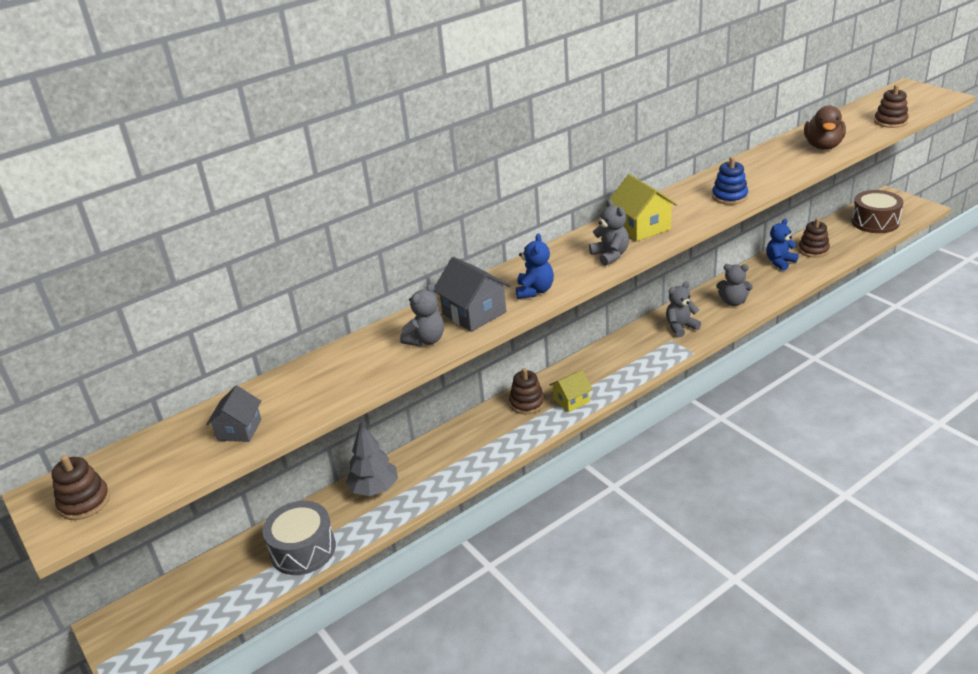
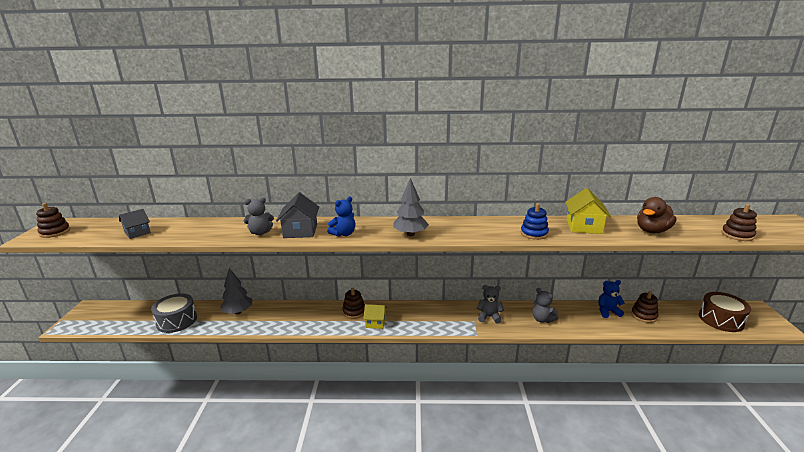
camera: 35 degrees right, 10 degrees down
grey teddy bear [589,199,629,266] -> grey tree [393,178,429,236]
yellow house [610,174,678,241] -> yellow house moved to [565,188,611,234]

